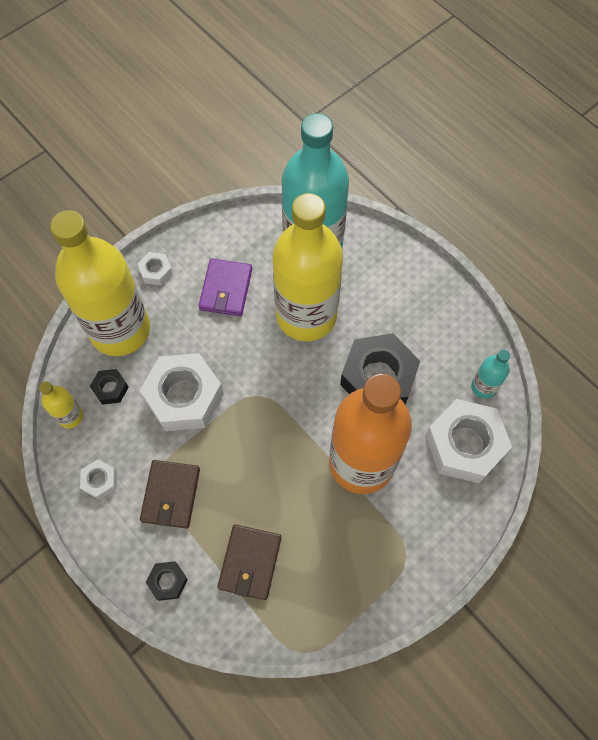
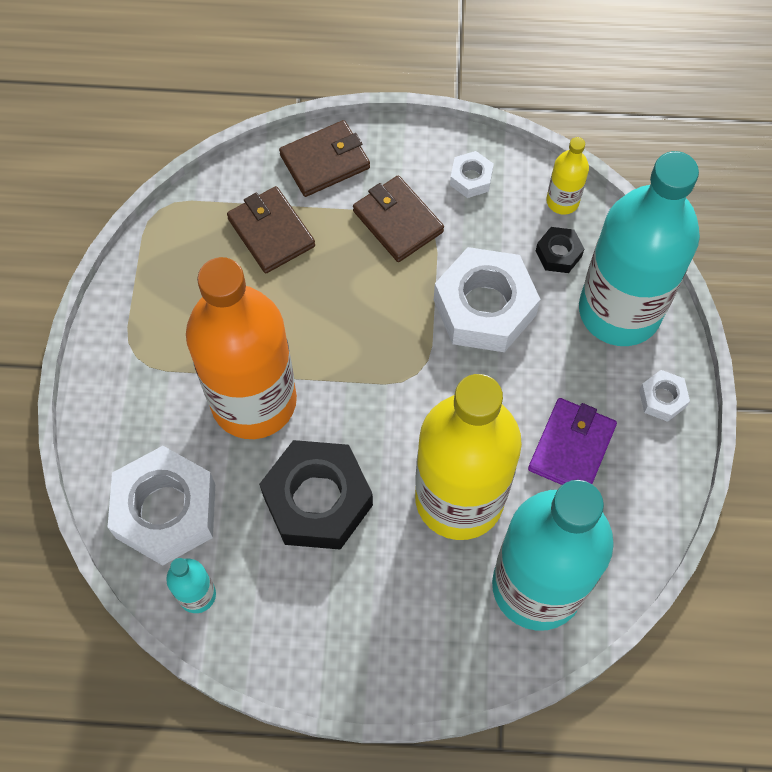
camera: 135 degrees right, 0 degrees up
yellow bottle [50,210,150,356] -> turquoise bottle [579,151,700,346]
black nut [146,561,188,601] -> brown wallet [279,120,370,197]
purple wallet [199,258,252,316] -> purple wallet turned 60 degrees clockwise [528,398,617,485]

